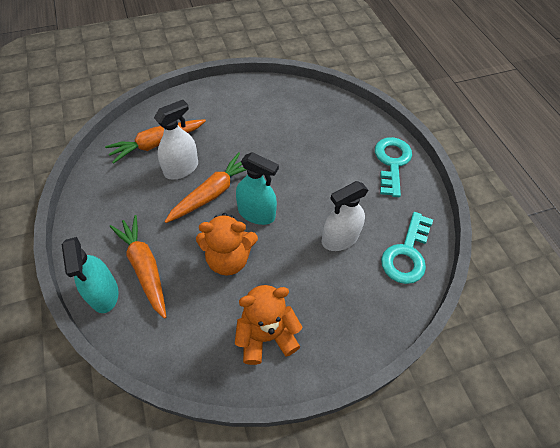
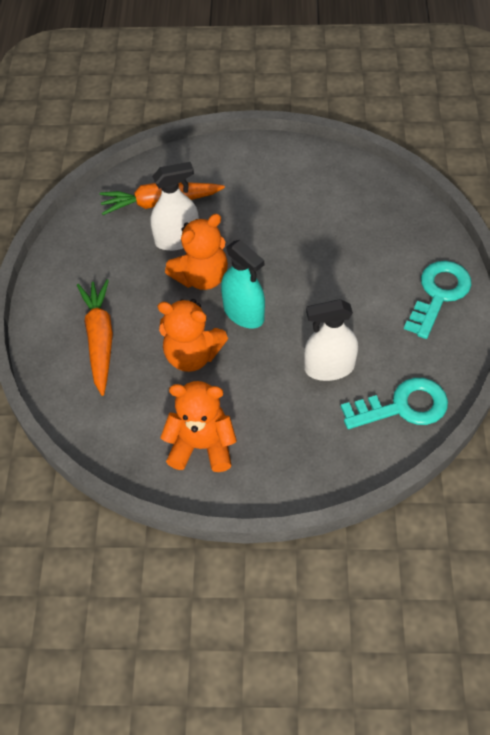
camera: 25 degrees right, 0 degrees up
turquoise spray bottle [62,237,119,313] -> none
orange carrot [165,152,247,223] -> orange teddy bear [165,214,228,290]
turquoise key [381,212,433,284] -> turquoise key turned 150 degrees counterclockwise [341,378,448,429]

